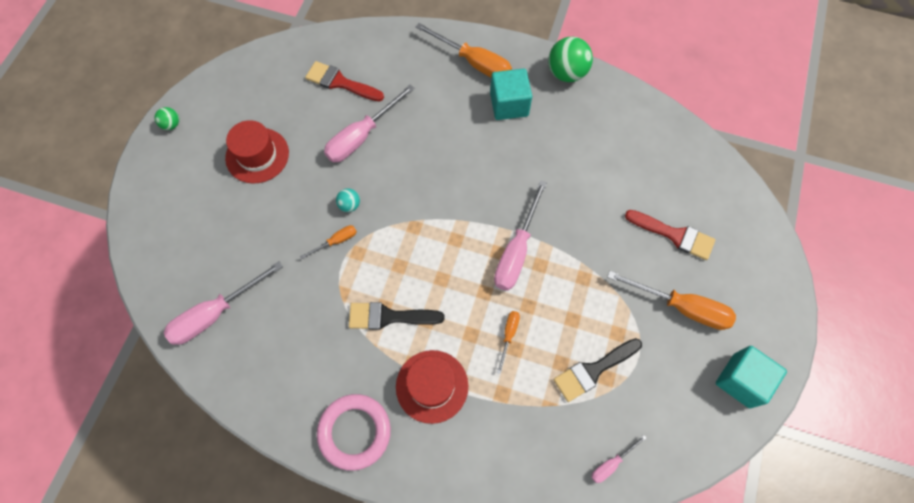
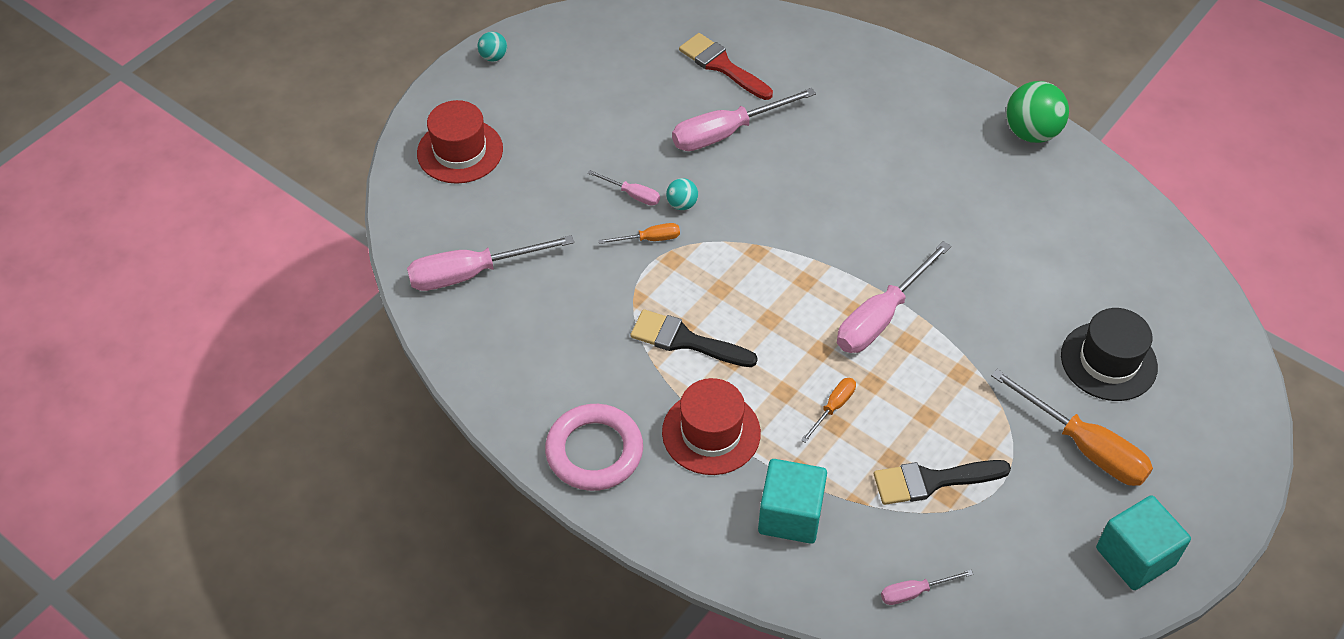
camera: 20 degrees right, 15 degrees down
green ball [154,107,179,130] -> turquoise ball [478,32,507,62]
red hat [225,120,289,184] -> red hat moved to [417,100,503,184]
orange screwdriver [416,23,512,78] -> none
turquoise cube [490,69,532,120] -> turquoise cube moved to [758,459,827,544]
red brush [625,210,715,260] -> black hat [1061,308,1158,401]
none -> pink screwdriver [588,170,660,206]

